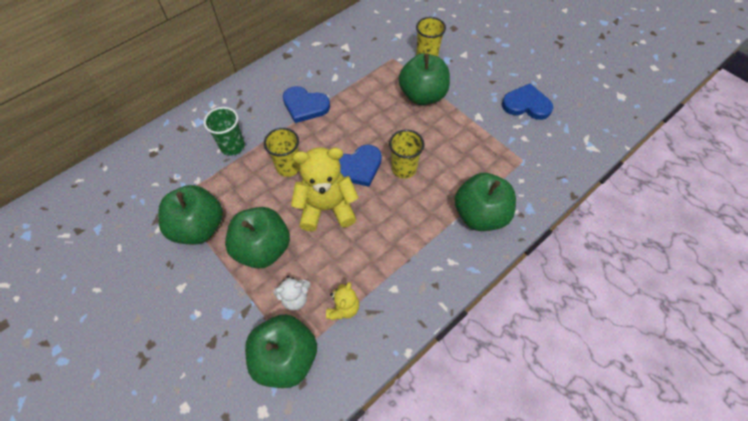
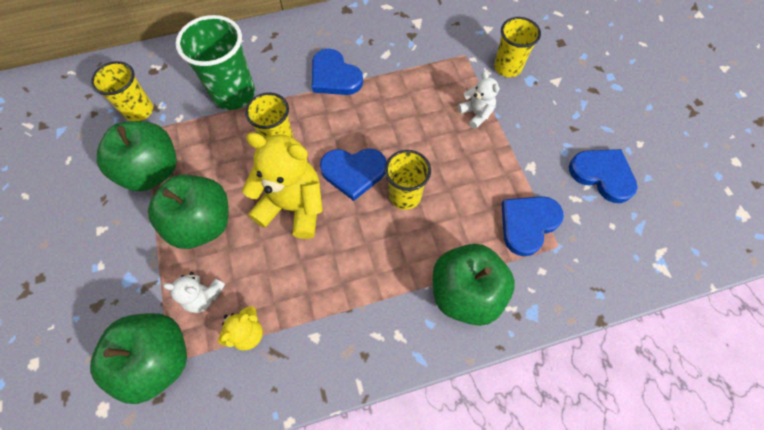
camera: 25 degrees right, 5 degrees up
green cup [204,107,245,156] -> green cup [175,15,255,110], size x1.50
green apple [399,53,450,105] -> white teddy bear [458,71,499,129]
none -> yellow cup [91,61,153,121]
none -> blue heart [502,196,564,257]

